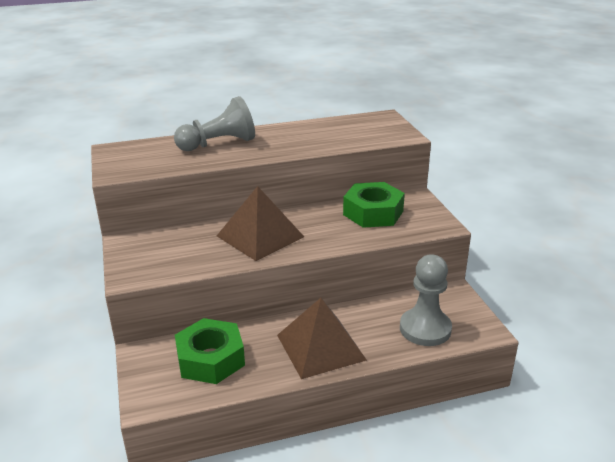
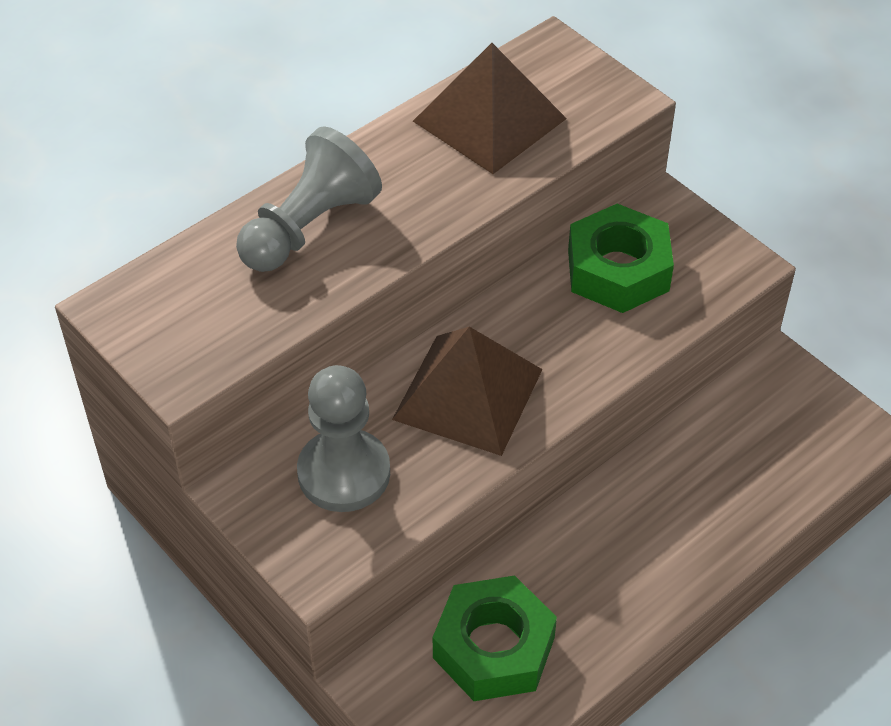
camera: 25 degrees left, 20 degrees up
brown pyramid [277,298,367,379] -> brown pyramid moved to [413,43,567,174]
grey pawn [400,255,452,346] -> grey pawn moved to [297,365,390,512]

